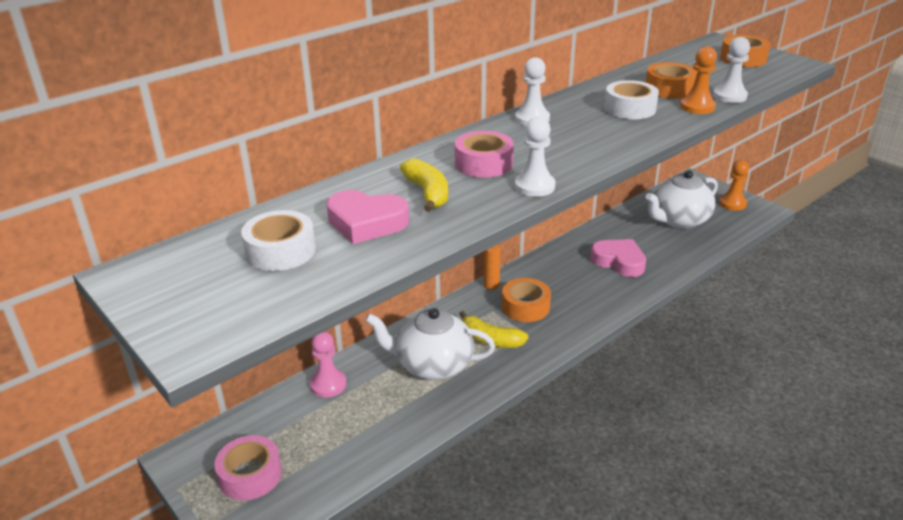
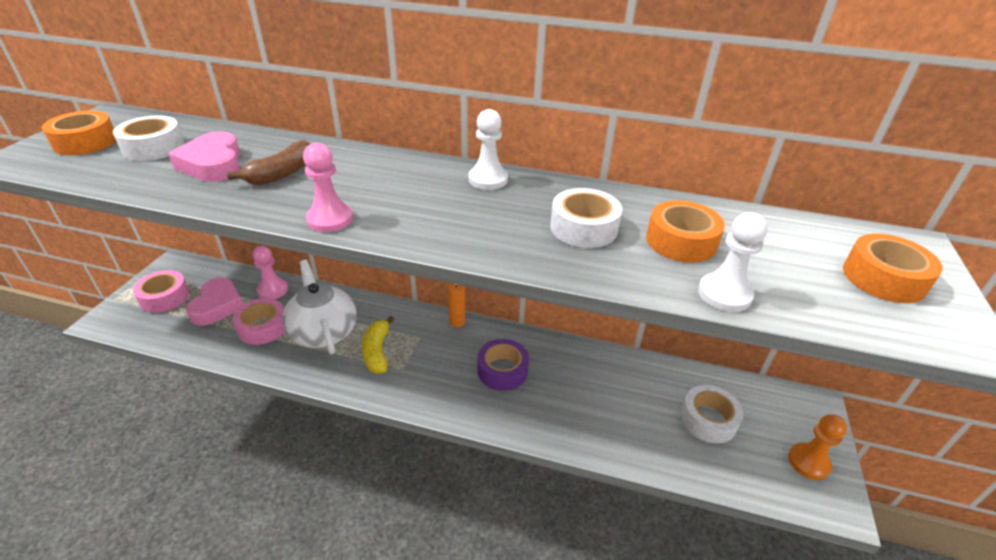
camera: 55 degrees right, 5 degrees up
yellow banana [400,158,448,212] -> brown banana [227,140,310,185]
pink tape [455,131,514,178] -> pink tape moved to [233,298,285,345]
orange tape [502,278,551,322] -> orange tape moved to [42,111,116,155]
white pawn [515,117,556,197] -> pink pawn [303,143,353,232]
pink heart [590,239,646,277] -> pink heart moved to [186,277,244,326]
white teapot [646,170,718,229] -> white tape [680,385,744,444]
orange pawn [680,46,717,114] -> none
none -> purple tape [477,339,529,391]

